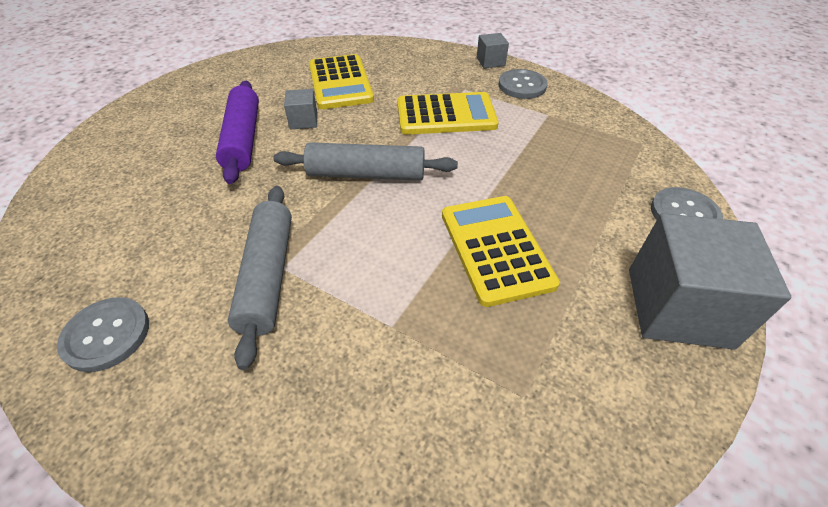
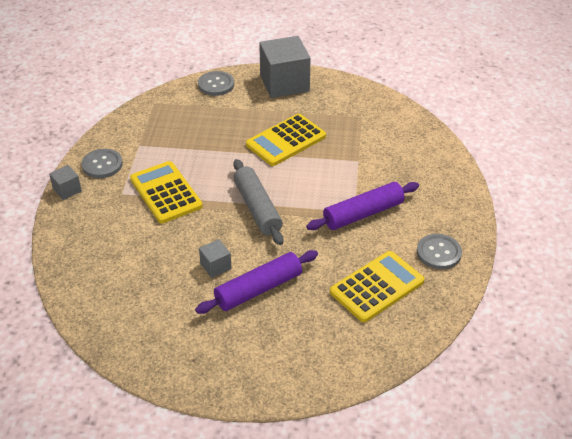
camera: 115 degrees left, 5 degrees down
grey rolling pin [228,186,292,370] -> purple rolling pin [306,182,419,230]
yellow calculator [309,54,374,109] -> yellow calculator moved to [330,251,424,322]

